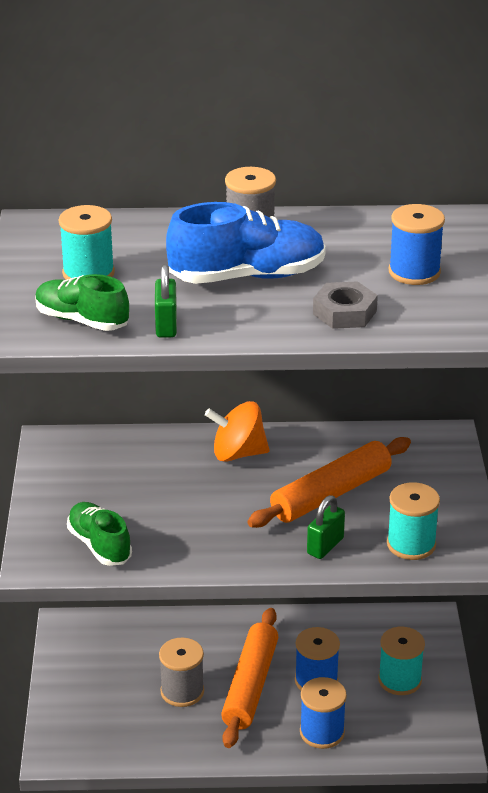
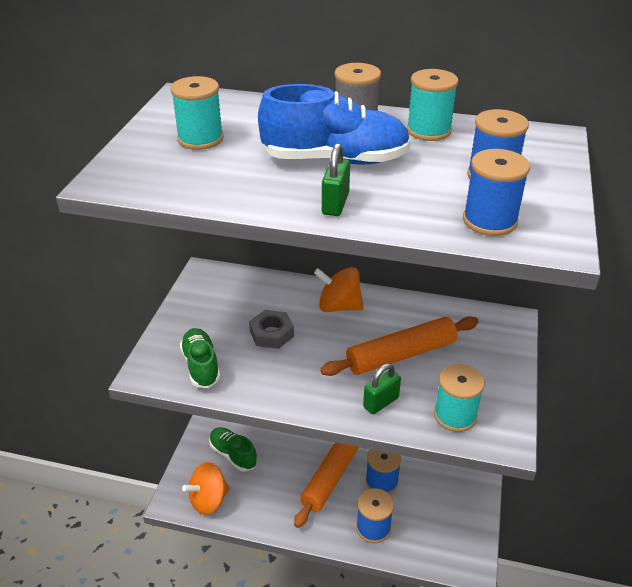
camera: 15 degrees right, 5 degrees up
green shoe [35,274,129,331] -> green shoe moved to [209,427,257,472]
green padlock [155,264,177,338] -> green padlock moved to [322,143,350,216]
grey spool [159,637,204,707] -> none
grey nut [313,281,378,329] -> grey nut moved to [249,310,294,349]
turquoise spool [378,627,425,695] -> turquoise spool moved to [406,69,459,141]
none -> orange spinning top [182,462,230,515]
none -> blue spool [463,149,530,236]

